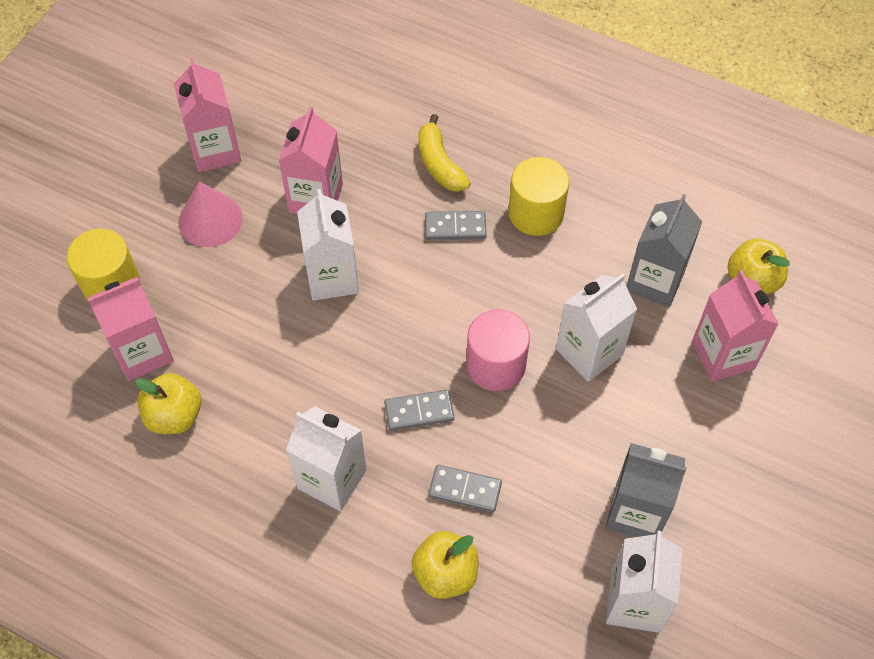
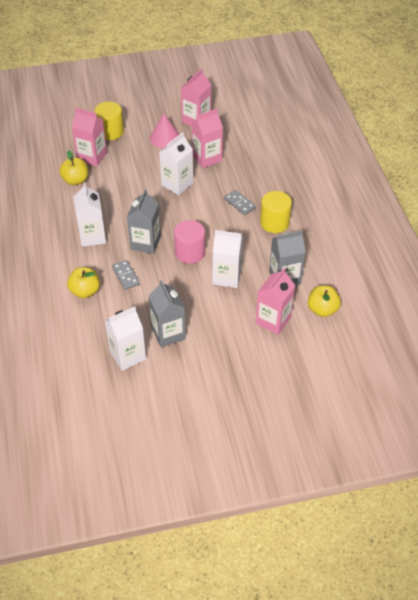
camera: 50 degrees right, 10 degrees down
grey domino [384,390,454,431] -> grey carton [127,189,161,254]
yellow banana [418,114,471,192] -> none

